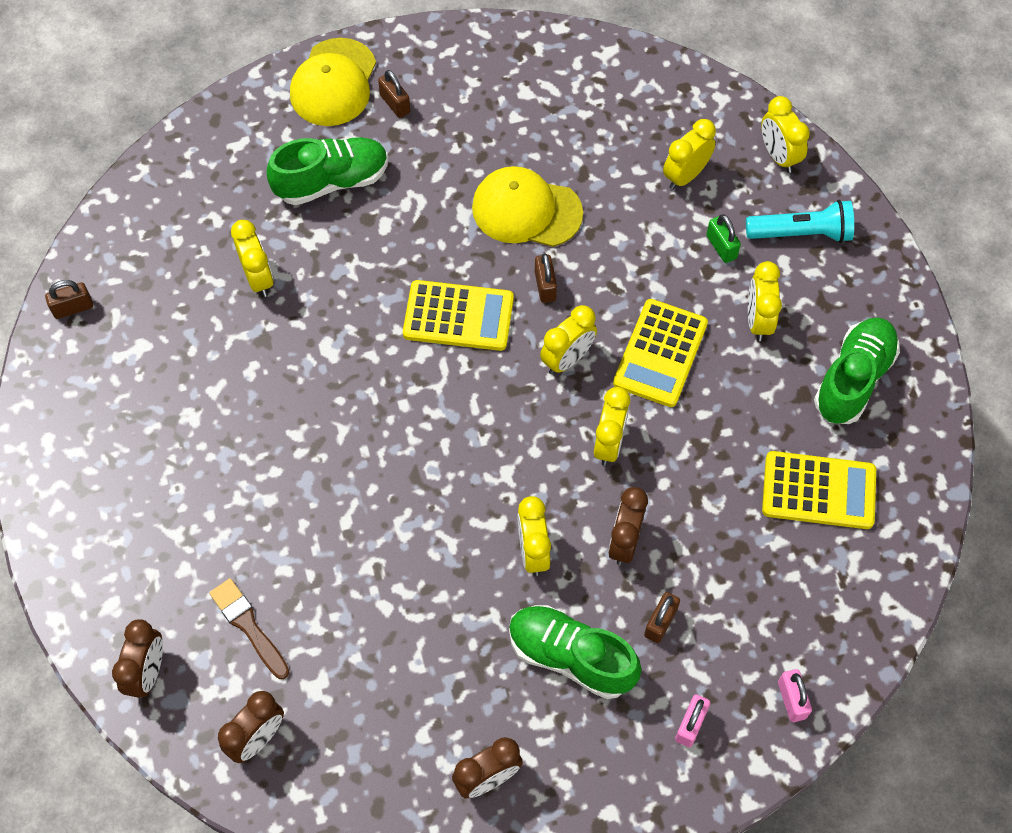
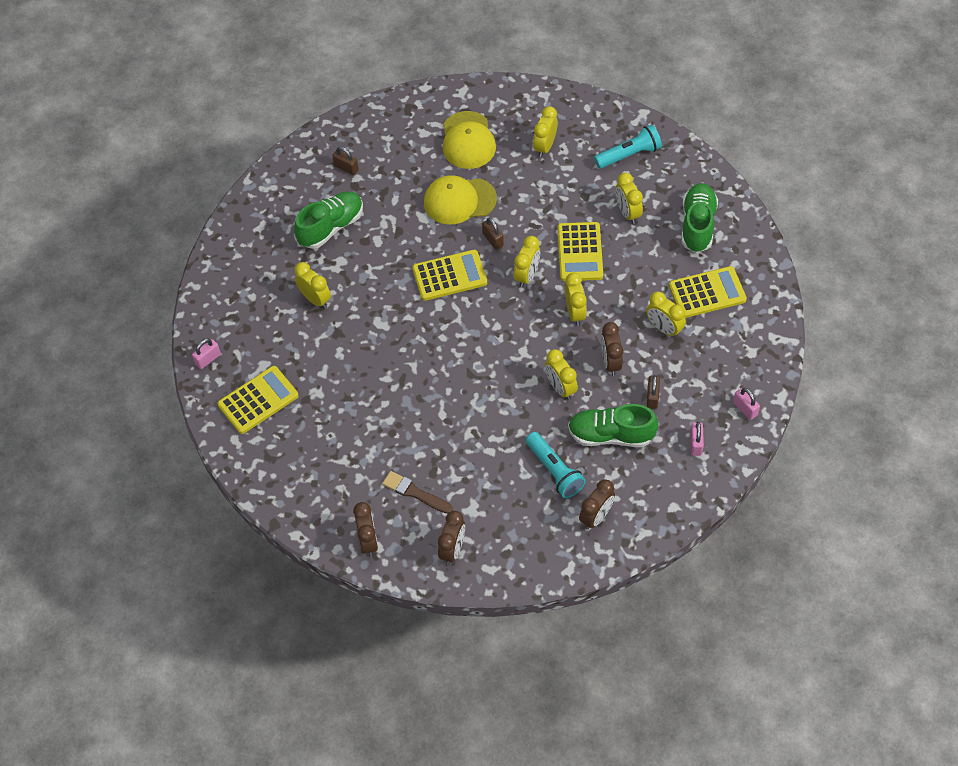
camera: 20 degrees left, 5 degrees down
brown padlock [45,280,93,319] -> pink padlock [192,338,221,369]
yellow cap [290,38,376,126] -> yellow cap moved to [443,111,496,169]
green padlock [706,214,741,263] -> none
yellow clock [761,96,810,173] -> yellow clock moved to [646,291,686,338]
none -> yellow calculator [218,366,299,434]
none -> turquoise flashlight [526,432,586,498]

